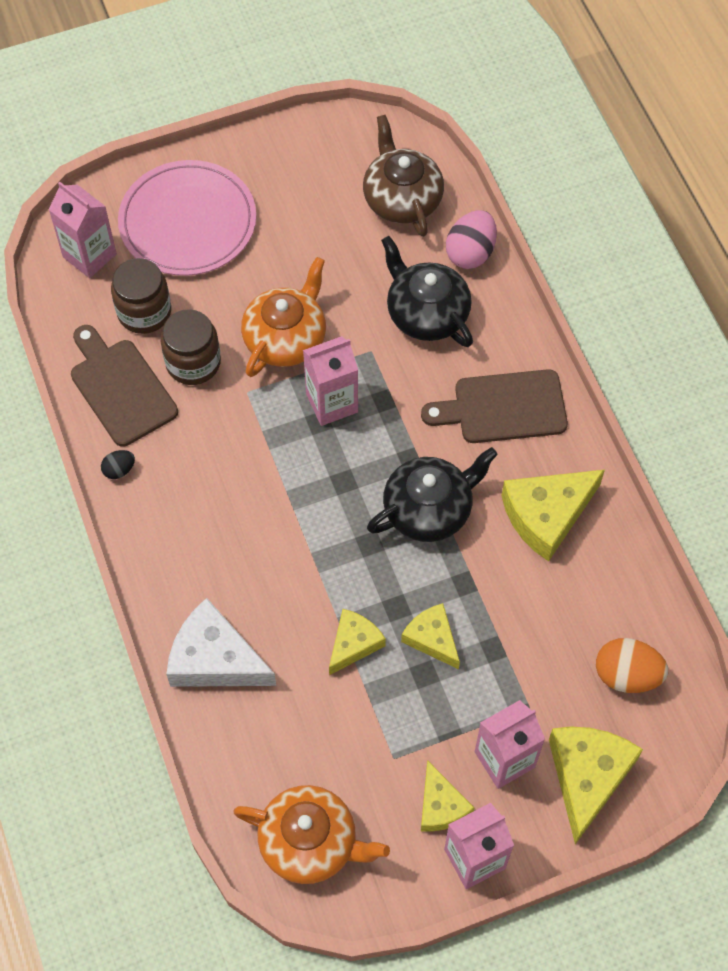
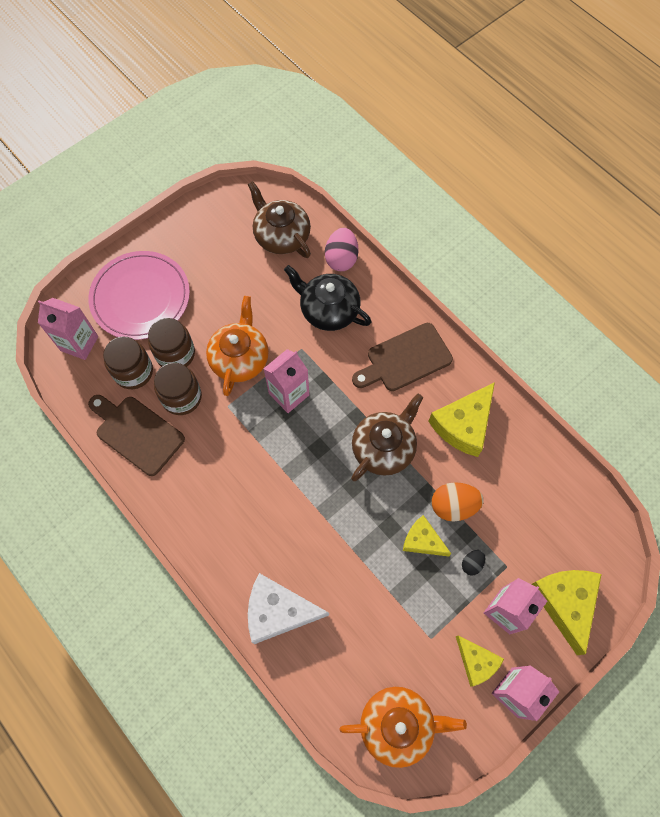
camera: 20 degrees left, 5 degrees up
black egg [101,450,135,479] -> black egg moved to [462,550,485,576]
yellow cheese [329,609,386,675] -> none
black teapot [367,447,498,542] -> brown teapot [351,393,423,481]
orange egg [596,638,668,693] -> orange egg moved to [432,482,484,522]
none -> brown jar [148,318,195,367]

